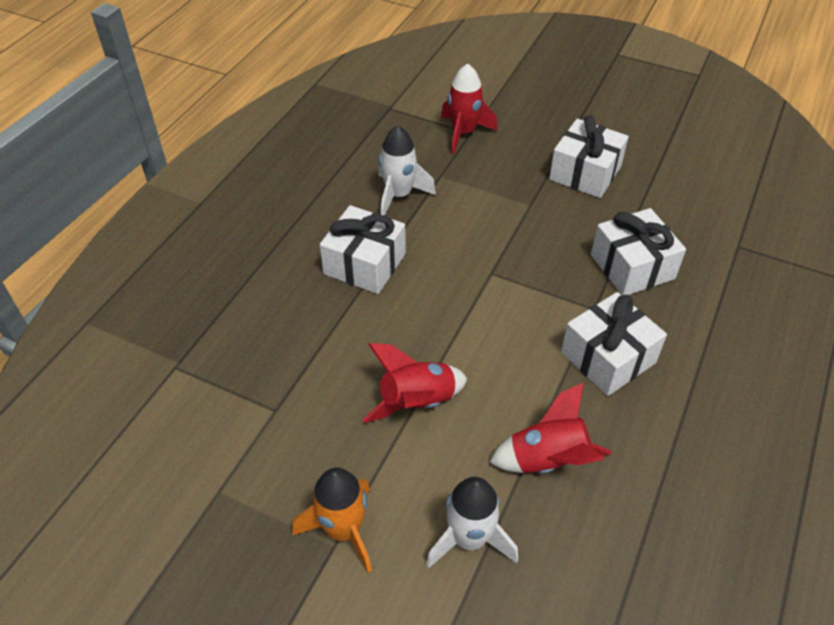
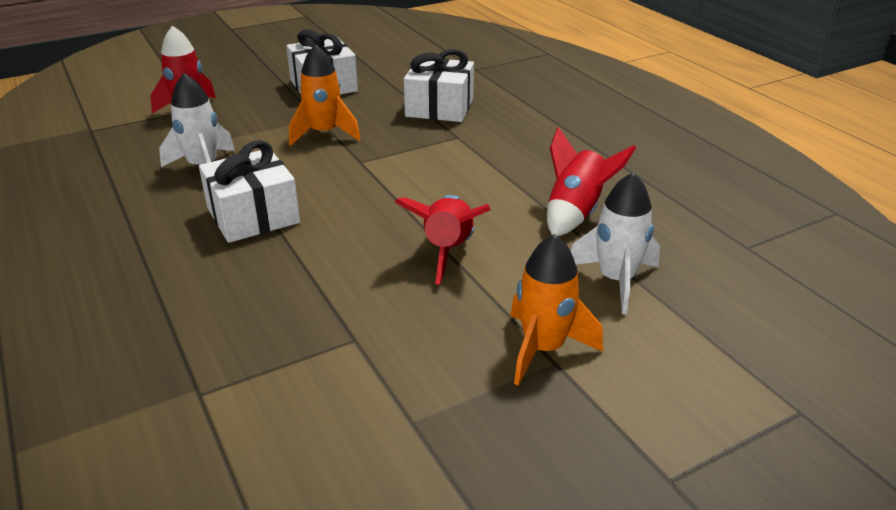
camera: 55 degrees left, 15 degrees down
white gift [561,292,667,396] -> none
none -> orange rocket [289,44,361,146]

